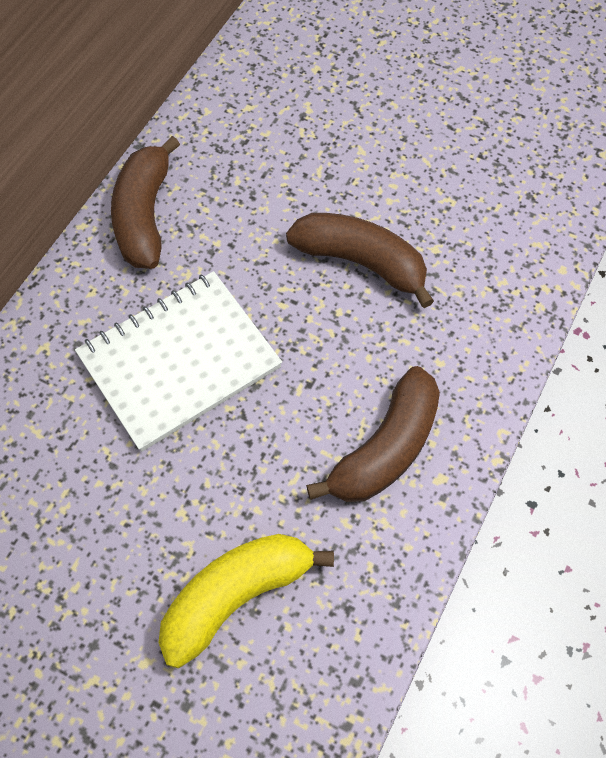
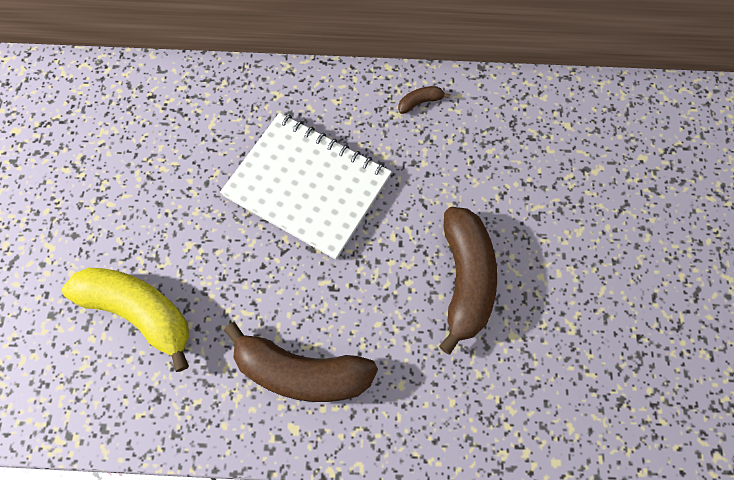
camera: 65 degrees right, 5 degrees up
brown banana [111,136,180,269] -> brown banana [398,86,451,114], size x0.42

